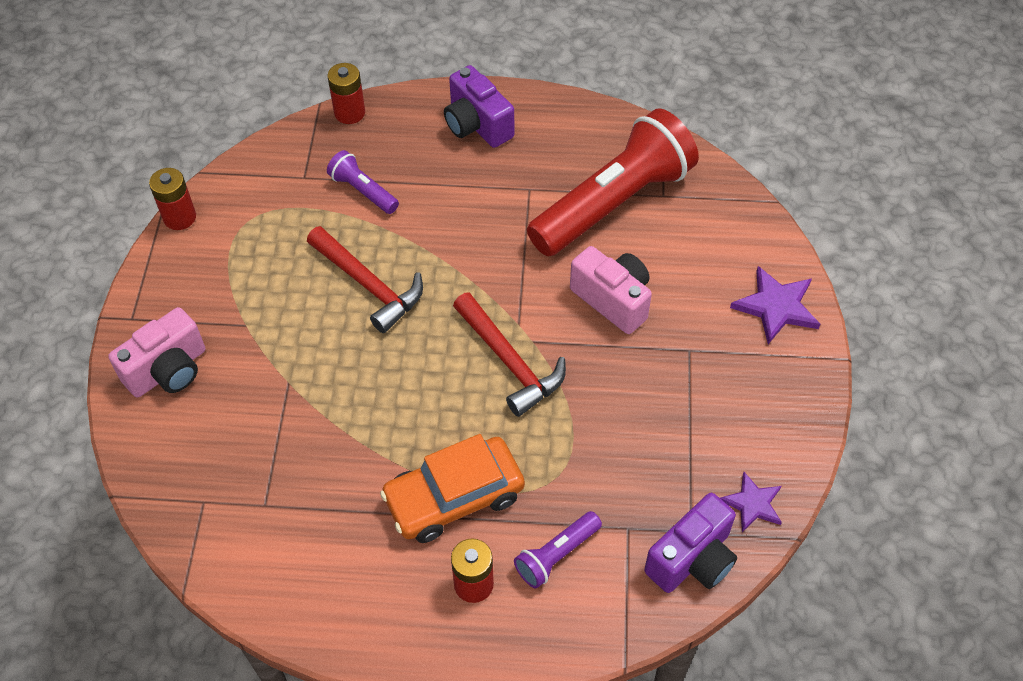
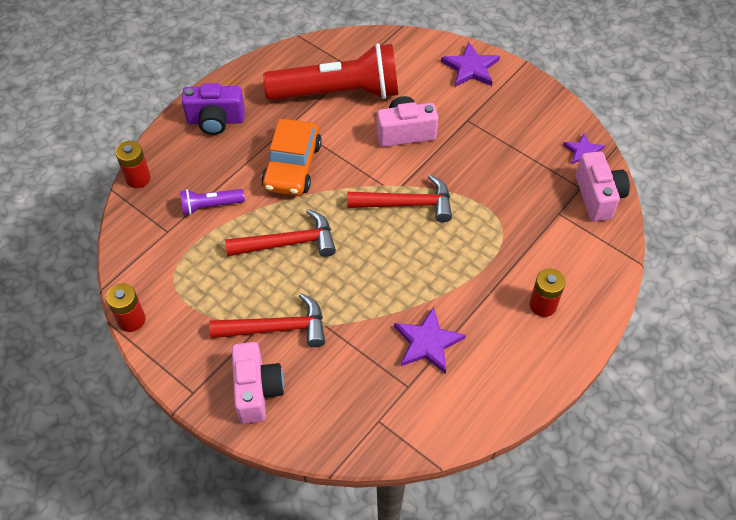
camera: 55 degrees left, 0 degrees up
orange car [380,434,525,543] -> orange car moved to [261,119,322,196]
purple flashlight [514,511,602,588] -> none
red flashlight [527,108,699,256] -> red flashlight turned 90 degrees clockwise [263,43,398,100]
purple camera [644,493,737,593] -> pink camera [575,151,630,222]
none -> red hammer [209,293,325,347]
none -> purple star [394,307,466,374]

